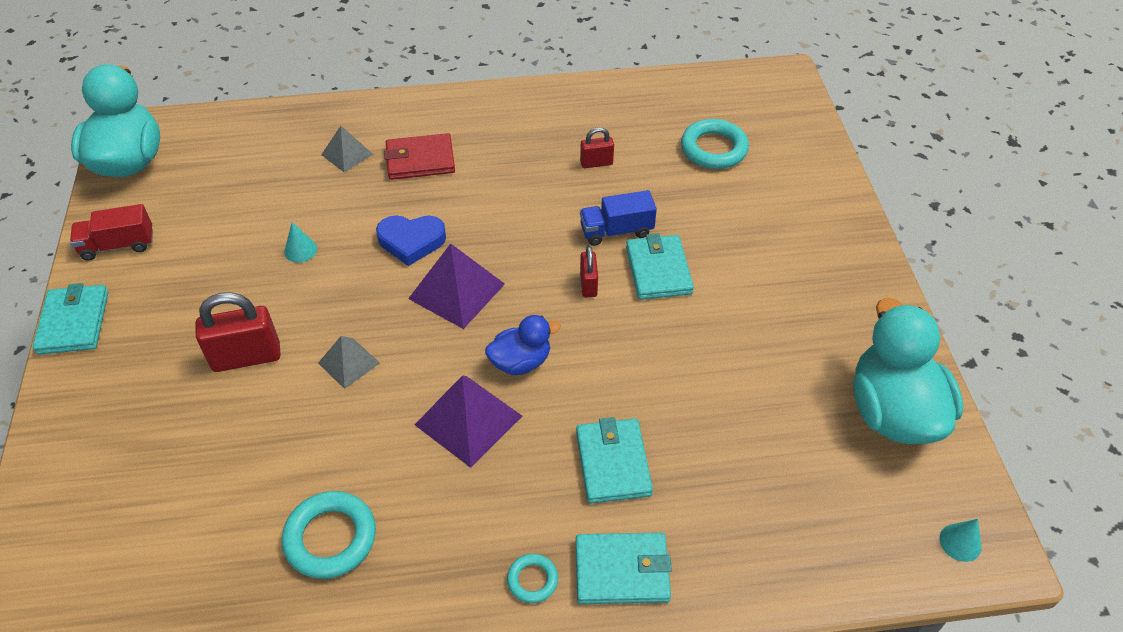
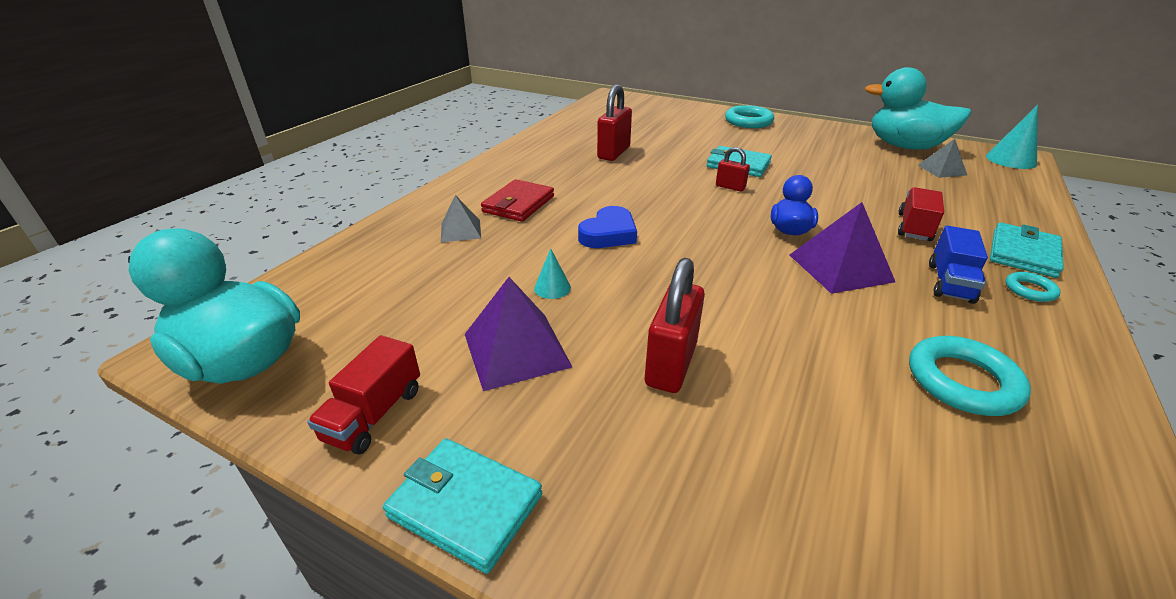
camera: 55 degrees left, 15 degrees down
grey pyramid [318,336,380,389] -> grey pyramid moved to [918,139,967,178]
purple pyramid [408,243,505,329] -> purple pyramid moved to [465,277,572,391]
turquoise wallet [576,417,653,504] -> red truck [898,187,944,241]
red padlock [580,127,614,168] -> red padlock [597,84,632,161], size x1.81
blue truck [580,190,657,246] -> blue truck moved to [929,226,988,304]
turquoise ring [681,119,749,169] -> turquoise ring moved to [725,105,774,128]
turquoise cone [940,519,982,562] -> turquoise cone [986,105,1038,169], size x1.76

